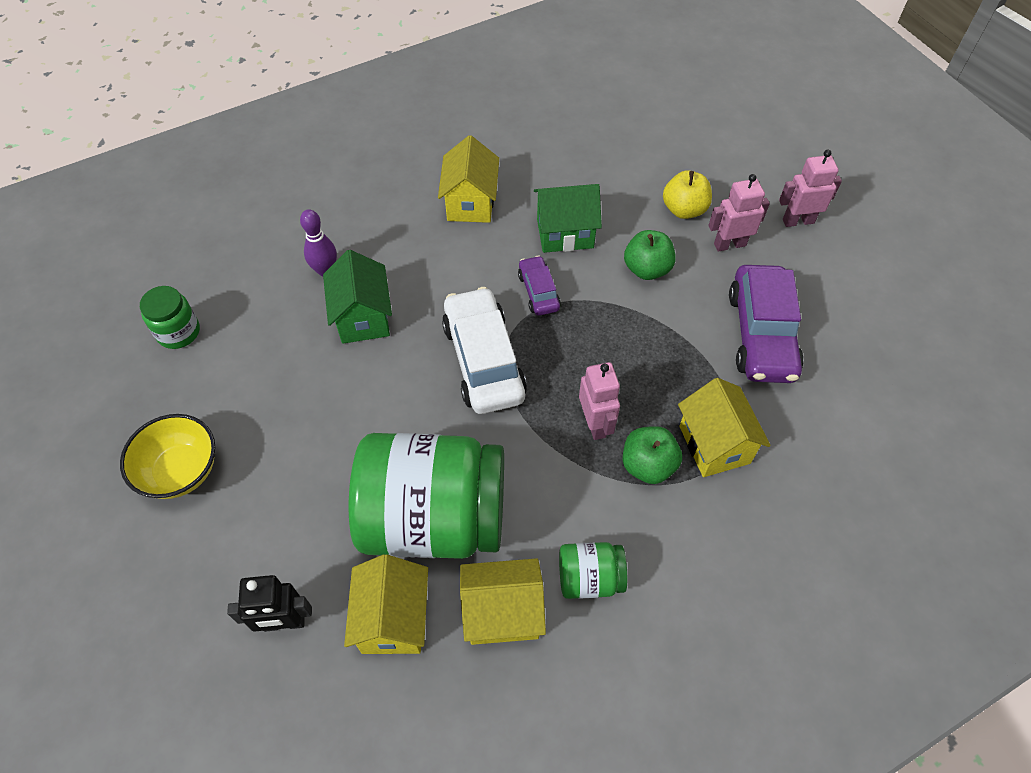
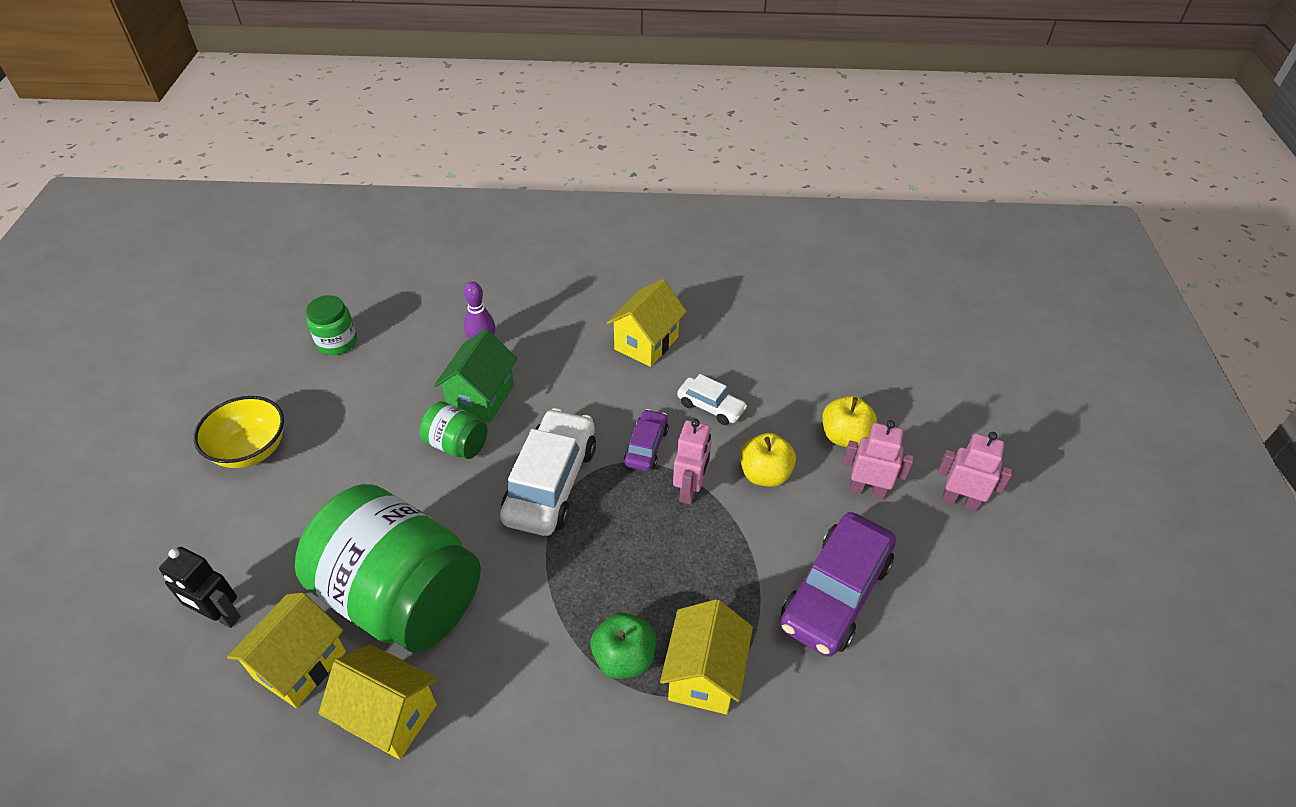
camera: 30 degrees right, 10 degrees down
green house [534,184,602,253] -> white car [677,374,747,425]
green jar [559,542,627,599] -> green jar moved to [420,401,487,459]
pink robot [579,362,620,440] -> pink robot moved to [673,419,712,505]
green apple [624,230,676,280] -> yellow apple [740,433,796,487]

